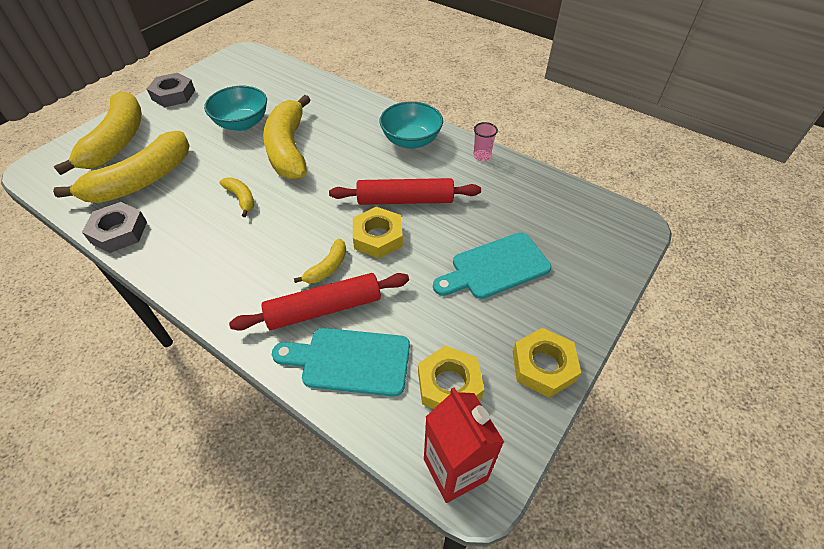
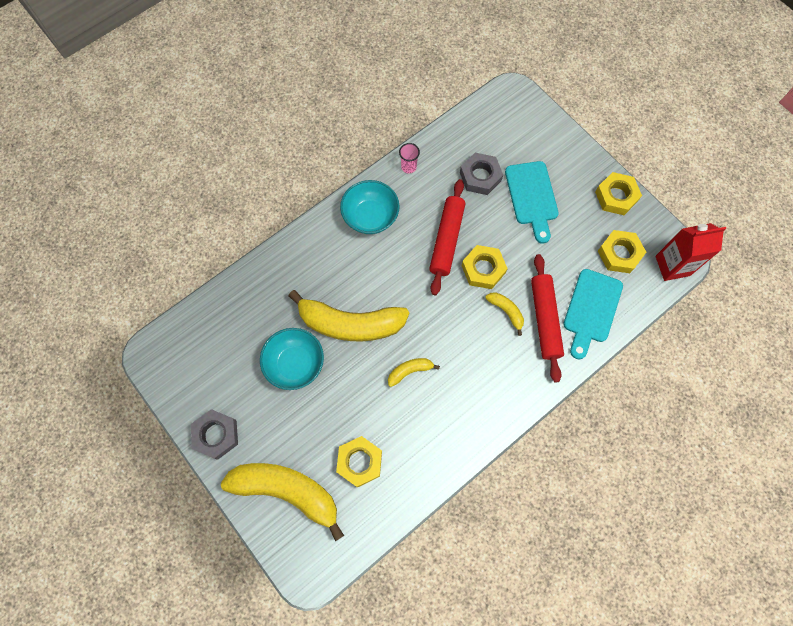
camera: 75 degrees left, 20 degrees up
yellow banana [53,131,189,203] -> yellow nut [336,436,382,488]
grey nut [82,202,147,253] -> grey nut moved to [460,153,503,195]

